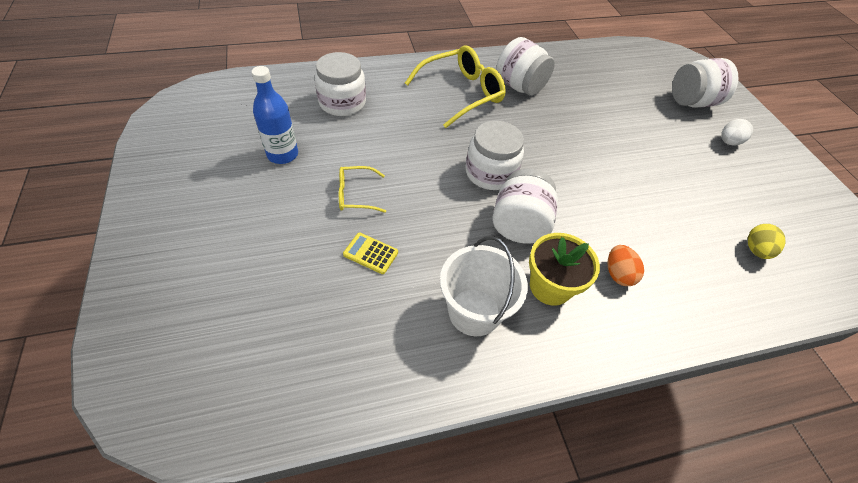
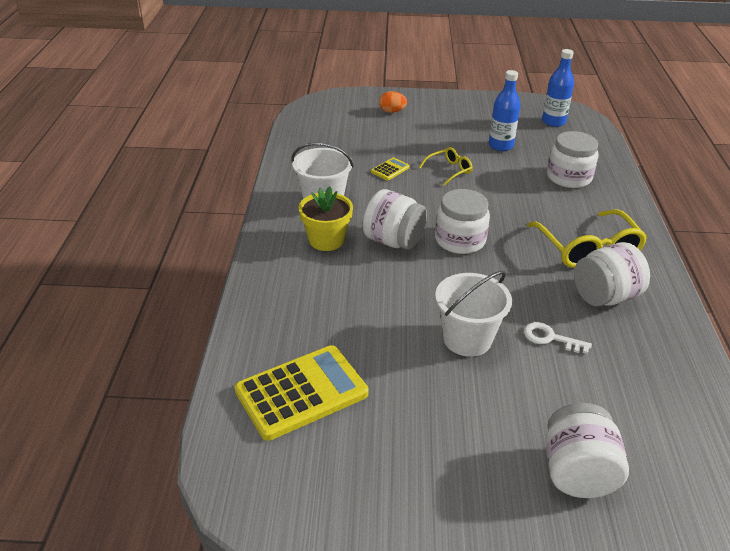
camera: 110 degrees right, 15 degrees down
yellow glasses [339,166,386,213] -> yellow glasses turned 45 degrees clockwise [419,147,473,186]
orange egg [607,245,644,286] -> orange egg moved to [379,91,407,113]
white egg [721,119,753,146] -> none
yellow egg [748,224,785,259] -> yellow calculator [234,345,369,441]
none -> white bucket [435,271,512,357]
none -> white key [524,322,592,354]
none -> blue bottle [542,49,574,127]

